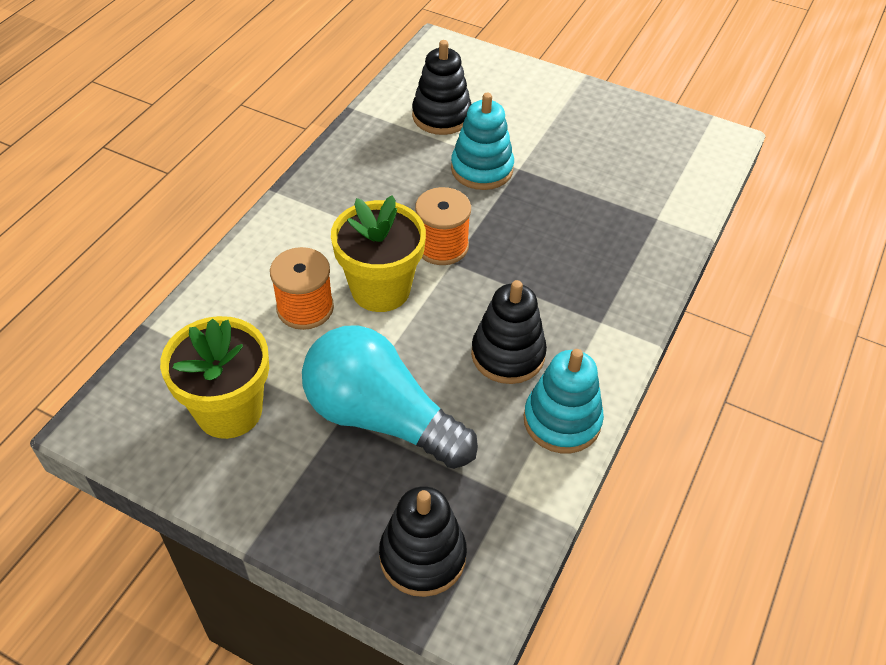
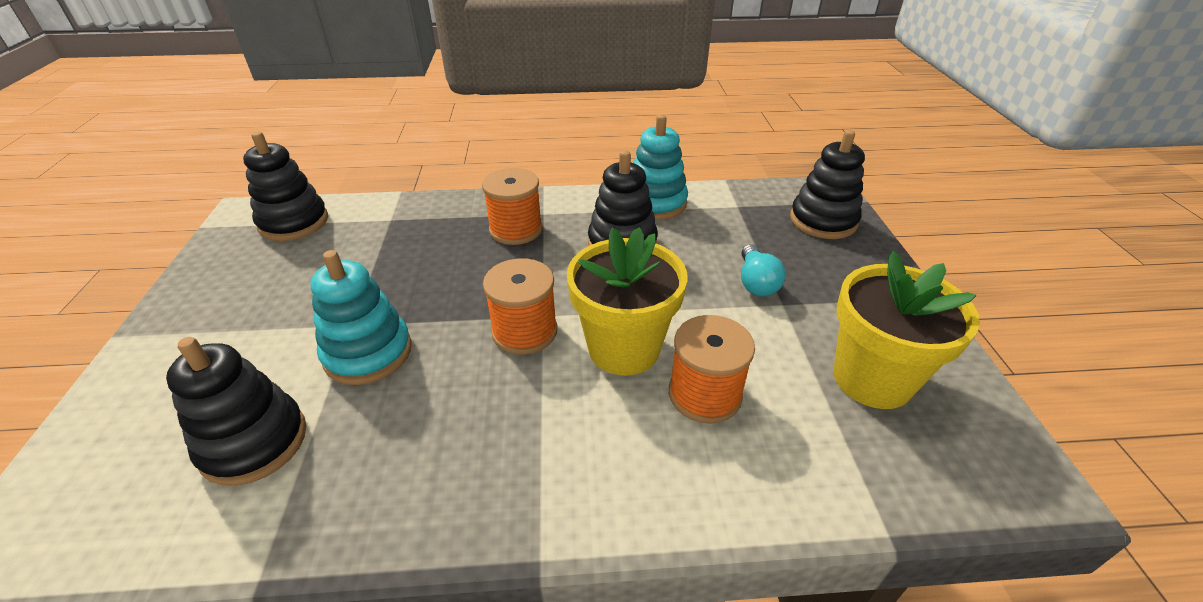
camera: 120 degrees left, 10 degrees down
turquoise light bulb [302,325,478,469] -> turquoise light bulb [741,244,786,296], size x0.44
none -> black stacking toy [243,131,328,241]
none -> orange spool [482,168,543,245]

